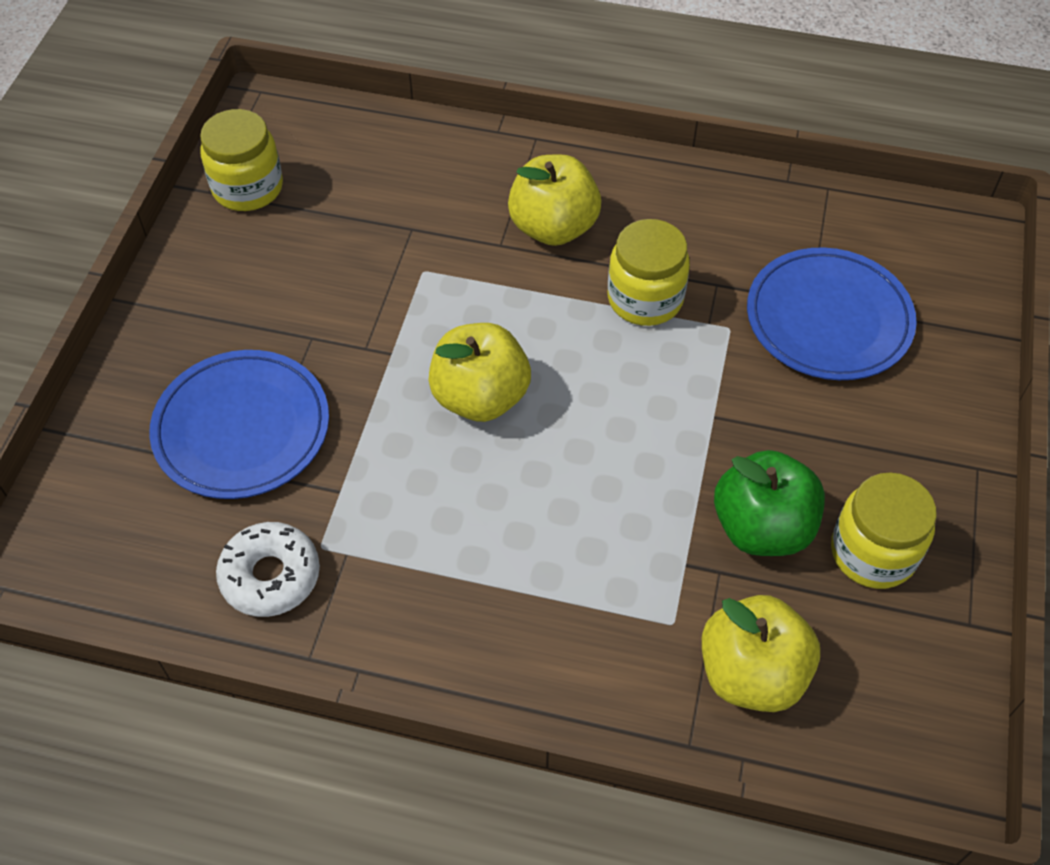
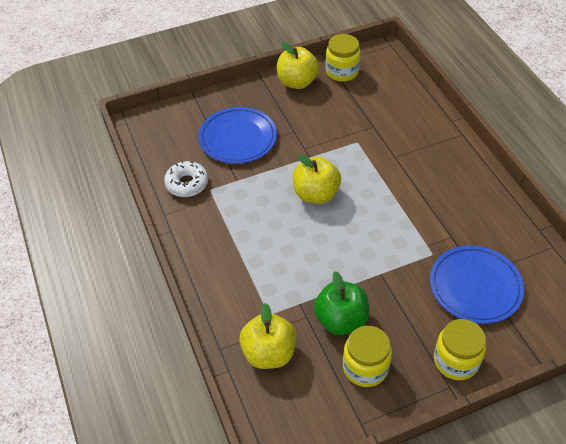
camera: 55 degrees right, 5 degrees down
yellow apple [508,155,601,246] -> yellow apple moved to [277,42,319,89]
yellow jar [608,219,690,326] -> yellow jar moved to [434,319,486,380]

